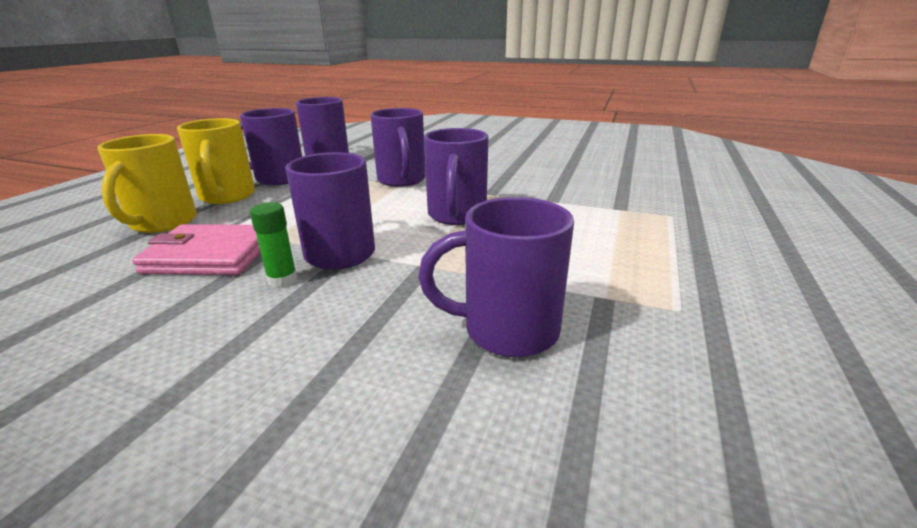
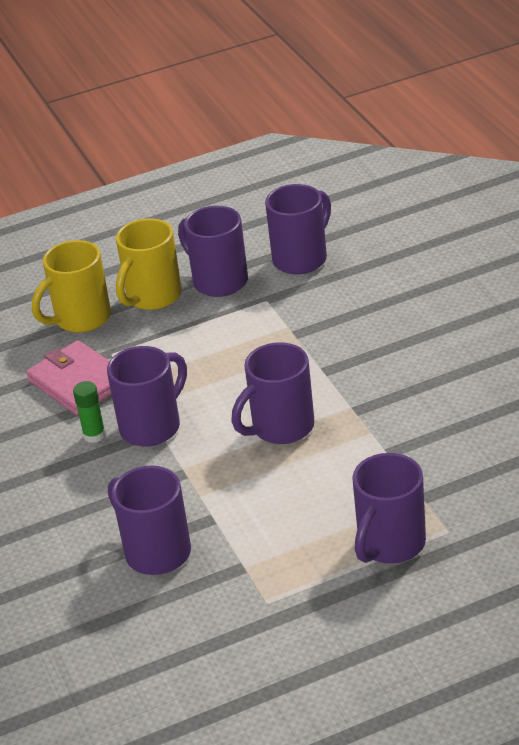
camera: 50 degrees right, 10 degrees up
purple mug [370,108,426,187] -> purple mug moved to [352,453,426,564]

